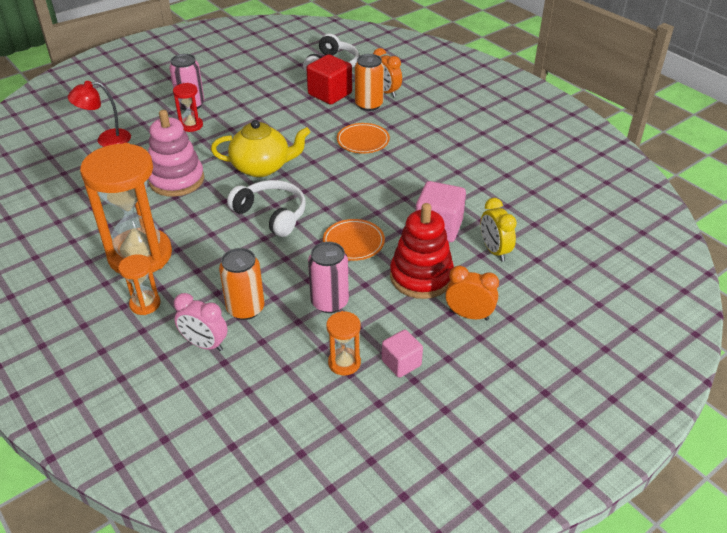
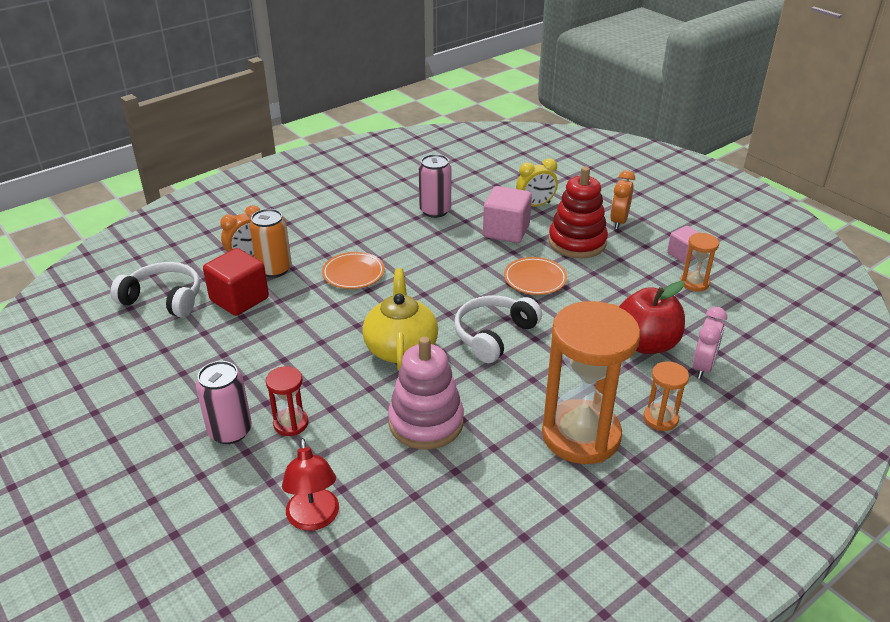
camera: 90 degrees left, 5 degrees down
orange can [219,248,264,320] -> red apple [619,281,685,354]
pink can [308,242,349,313] -> pink can moved to [419,154,451,218]

